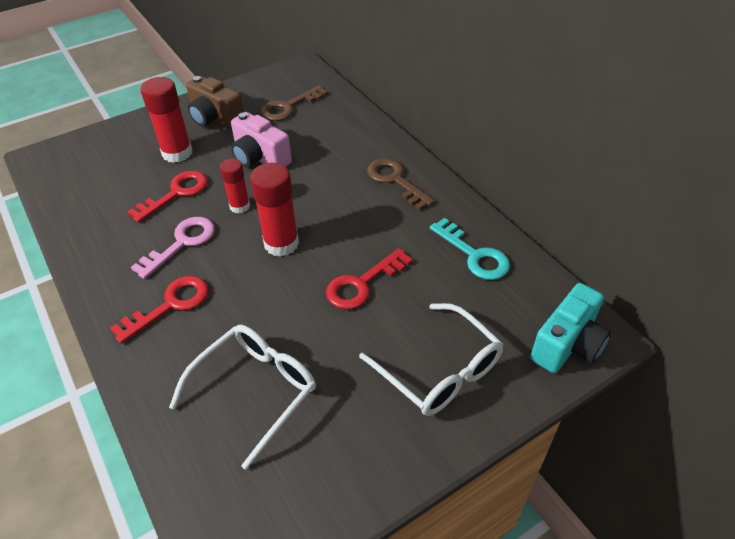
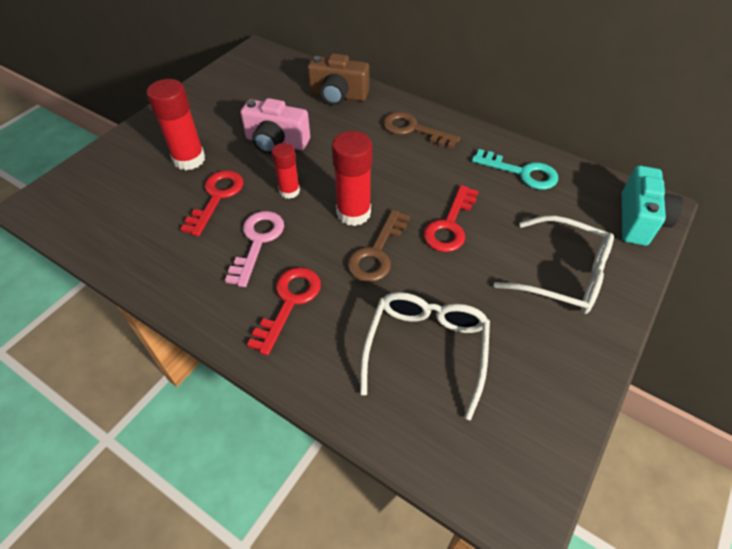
camera: 25 degrees left, 5 degrees up
brown camera [186,76,244,129] -> brown camera moved to [308,53,369,105]
brown key [260,85,328,121] -> brown key moved to [347,210,410,282]

